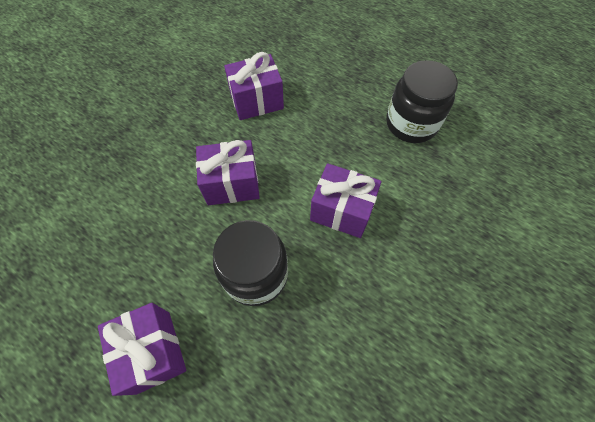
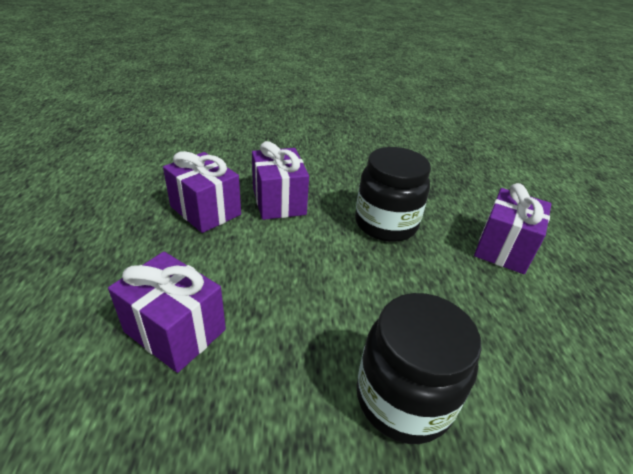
camera: 130 degrees left, 25 degrees down
purple gift [196,140,260,205] -> purple gift moved to [163,151,241,233]
black jar [386,60,458,143] -> black jar moved to [356,293,482,444]

